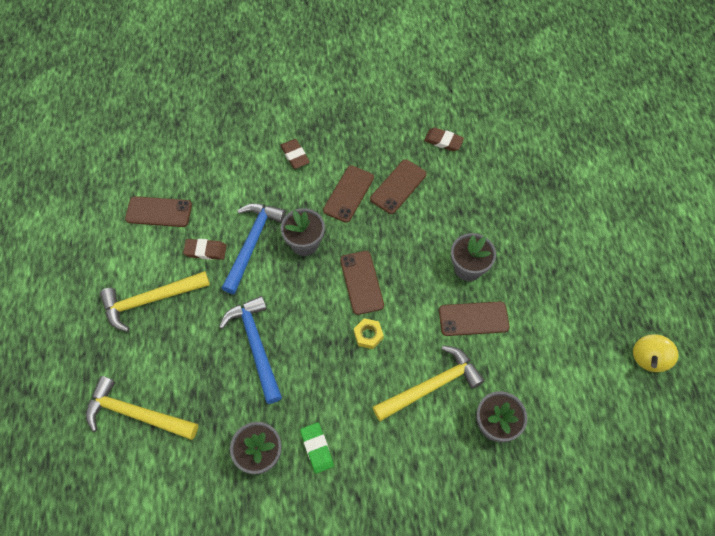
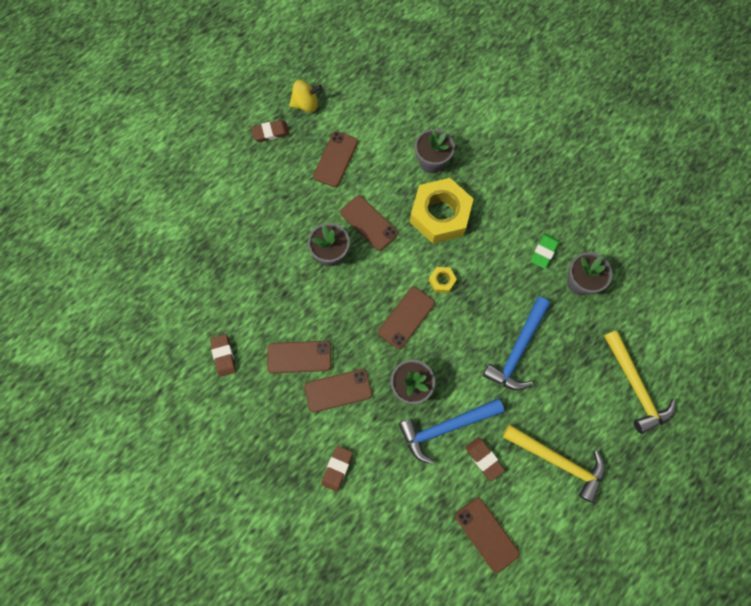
camera: 130 degrees left, 10 degrees up
yellow hammer [373,345,485,421] -> yellow nut [410,178,473,244]
none -> brown eraser [251,120,290,142]
none -> brown phone [313,131,358,187]

